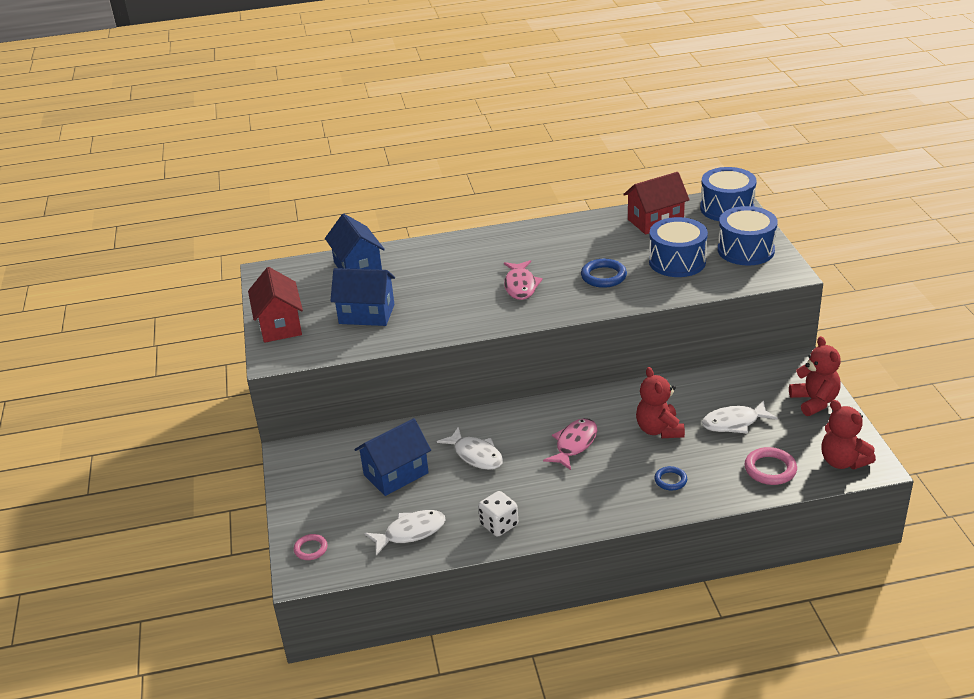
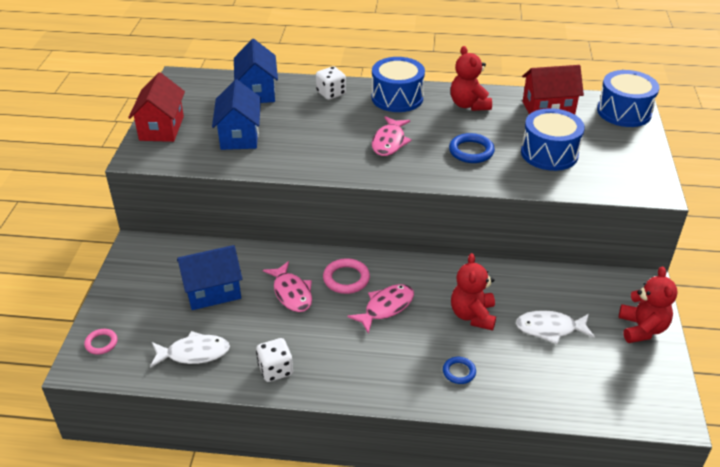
camera: 15 degrees right, 5 degrees up
blue house [330,268,395,326] -> blue house turned 60 degrees clockwise [212,79,261,150]
white fish [437,427,503,470] -> pink fish [263,261,312,312]
blue drum [718,206,778,266] -> blue drum moved to [372,57,425,112]
pink ring [744,447,797,485] -> pink ring moved to [323,258,370,294]
red teddy bear [821,400,876,469] -> red teddy bear moved to [451,46,492,111]
none -> white dice [316,66,346,100]

